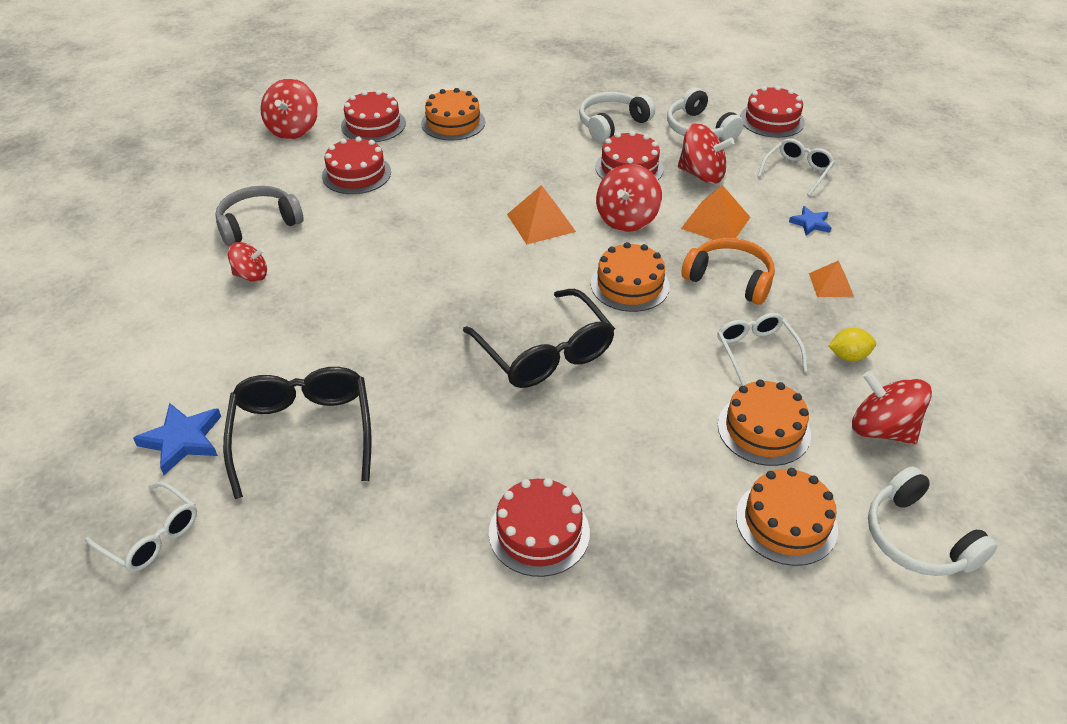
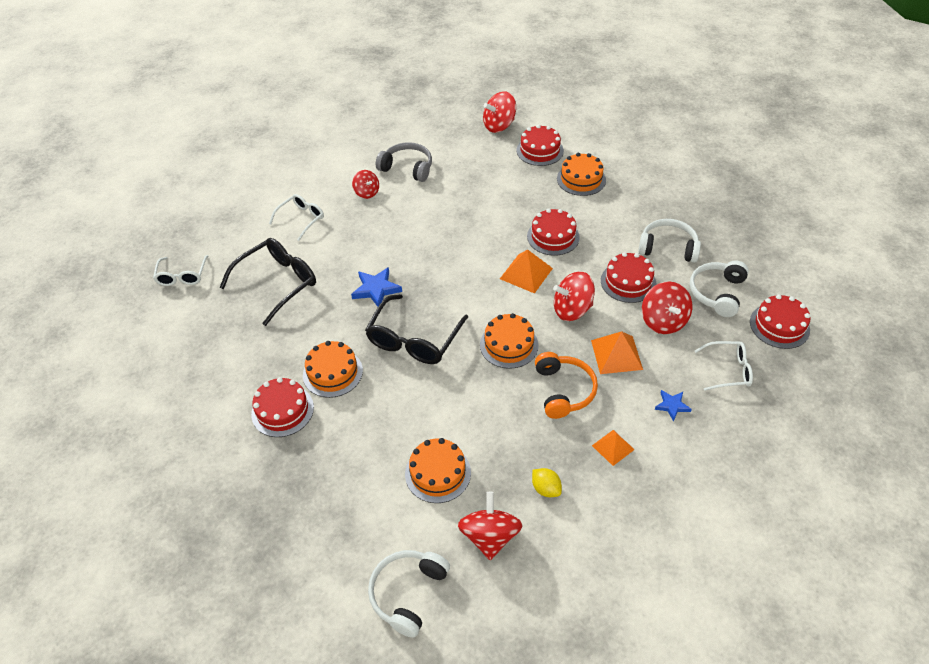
camera: 55 degrees right, 5 degrees up
blue star [133,403,221,475] -> blue star moved to [351,267,402,307]
red cake [322,137,391,194] -> red cake moved to [527,209,580,256]
white glasses [717,313,807,386] -> white glasses moved to [269,194,324,241]
orange cake [736,468,838,566] -> orange cake moved to [303,341,363,398]

